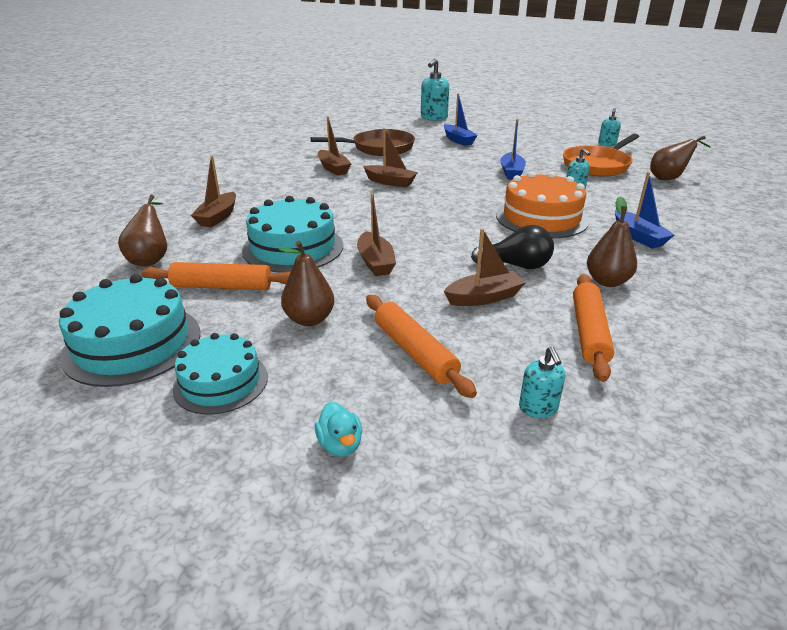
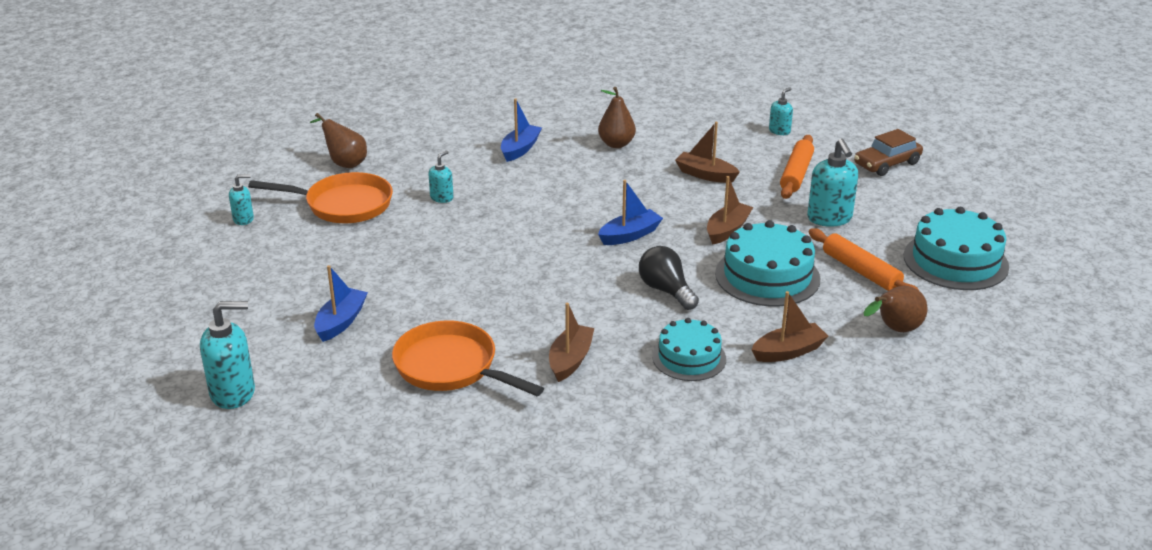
camera: 130 degrees left, 0 degrees up
turquoise cake [173,333,268,415] -> turquoise cake moved to [652,318,726,381]
brown pear [279,241,335,326] -> turquoise soap dispenser [807,139,858,227]
brown pan [310,129,415,156] -> orange pan [392,320,544,396]
turquoise duck [315,402,362,457] -> brown car [854,129,923,176]
brown boat [363,128,418,188] -> none
black light bulb [471,225,554,269] -> black light bulb moved to [639,246,699,310]
orange cake [496,171,589,238] -> none
blue boat [500,119,526,180] -> blue boat moved to [598,180,663,245]
orange rolling pin [573,274,615,382] -> none

